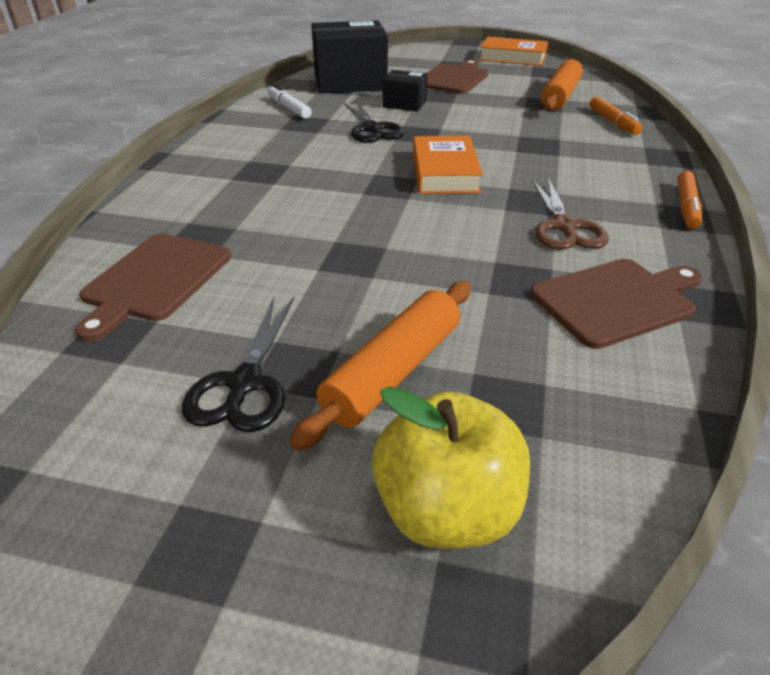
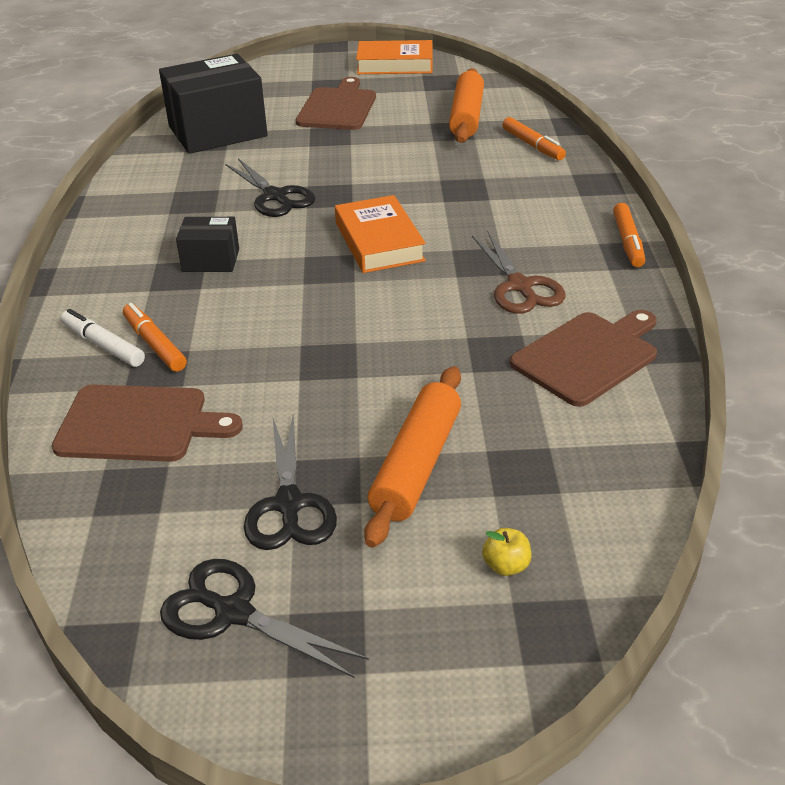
camera: 15 degrees left, 0 degrees up
brown cutting board [75,234,231,342] -> brown cutting board turned 90 degrees counterclockwise [52,385,243,462]
white marker [268,84,312,119] -> white marker moved to [61,309,145,367]
yellow apple [372,386,530,549] -> yellow apple [482,528,531,576], size x0.40
black box [382,70,428,111] -> black box moved to [176,217,239,272]
none -> orange marker [123,303,187,372]
none -> black scissors [160,559,369,678]

